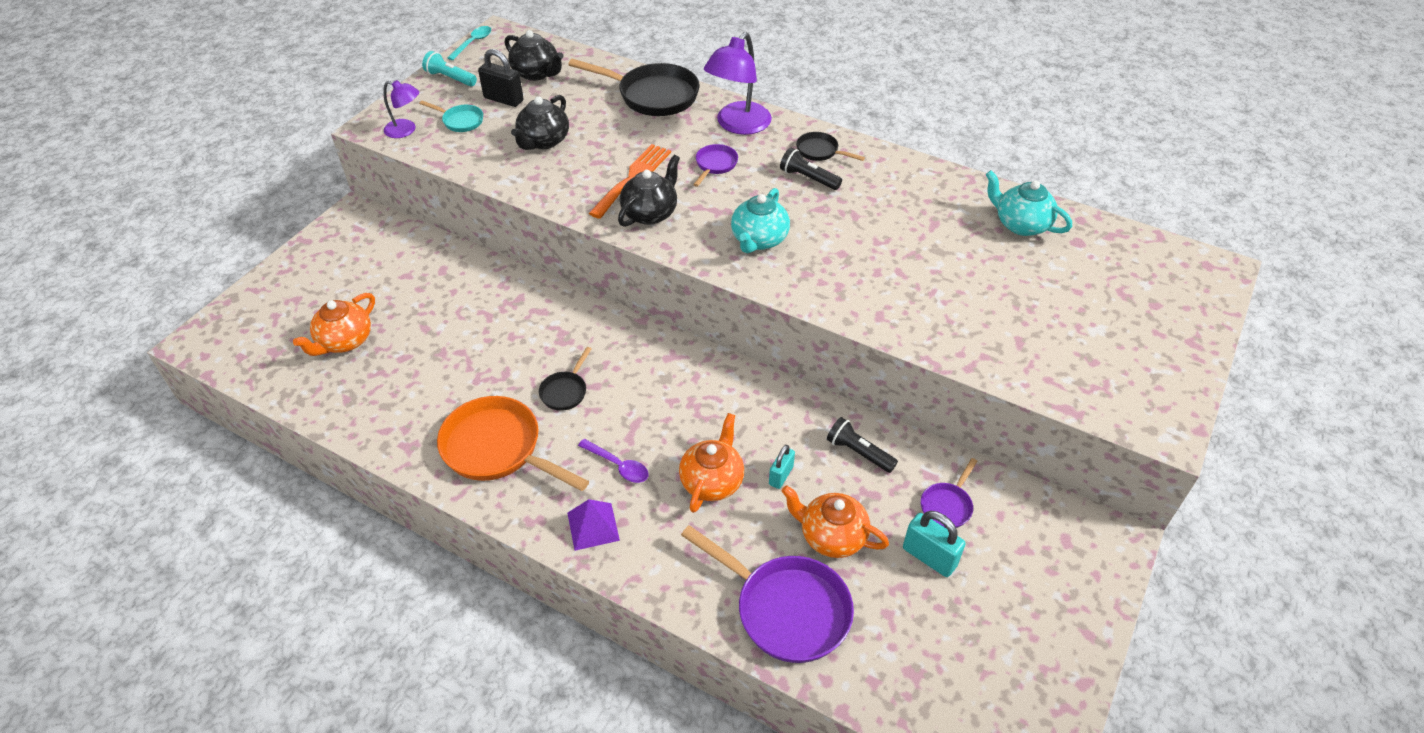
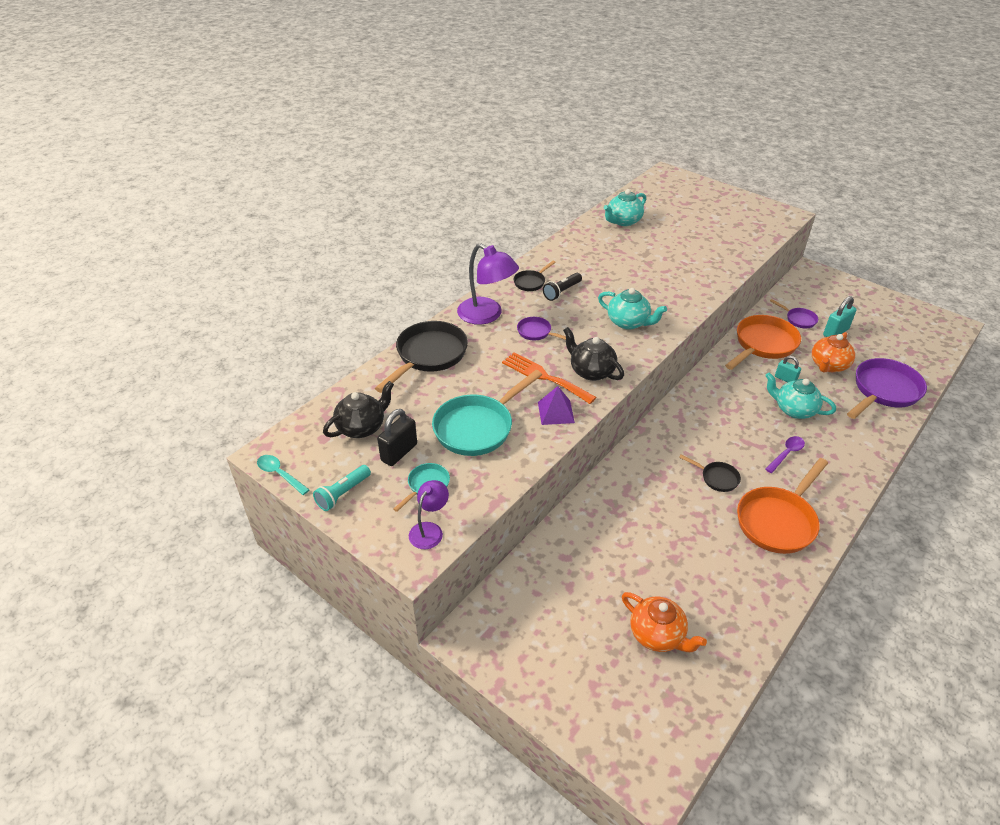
camera: 80 degrees left, 5 degrees down
black teapot [511,95,569,150] -> turquoise pan [432,370,542,456]
purple pyramid [567,499,620,551] -> purple pyramid moved to [538,386,575,425]
orange teapot [679,413,744,513] -> turquoise teapot [765,373,836,419]
black flashlight [827,417,898,473] -> orange pan [725,315,801,370]

